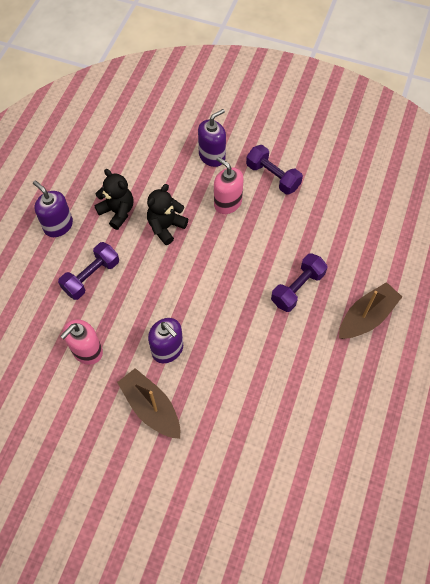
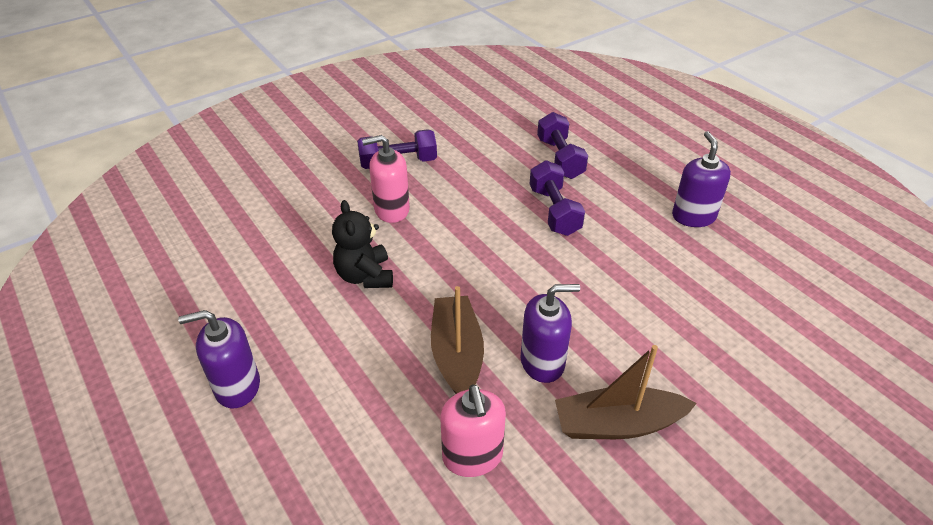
camera: 55 degrees left, 20 degrees down
purple dumbbell [58,242,119,300] -> purple dumbbell moved to [537,112,588,179]
black teddy bear [94,169,133,230] -> none
purple soap dispenser [198,109,226,167] -> purple soap dispenser moved to [672,131,731,227]
brown boat [339,282,402,339] -> brown boat moved to [431,286,484,394]

